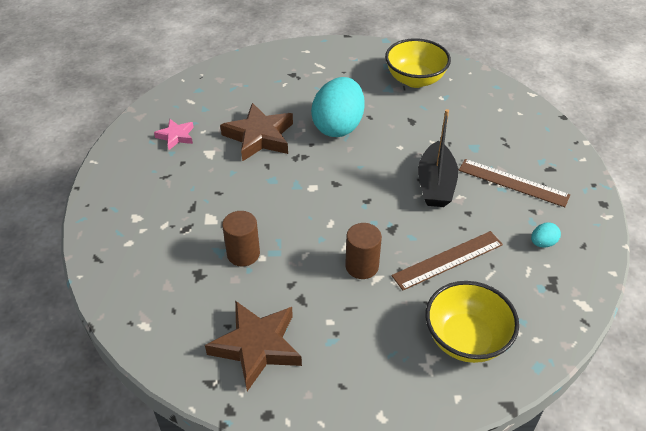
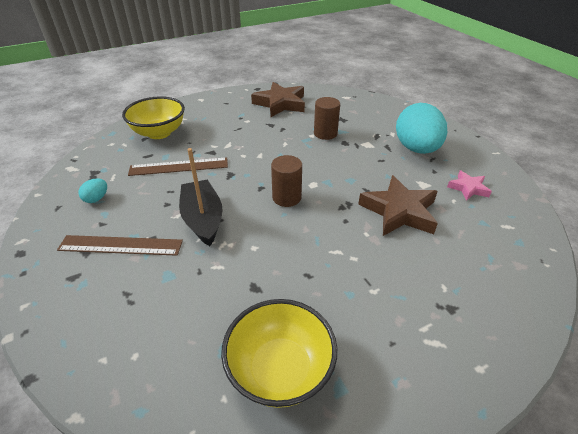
camera: 155 degrees right, 5 degrees down
turquoise egg [311,77,365,137] -> turquoise egg moved to [396,103,447,154]
brown cylinder [345,223,382,279] -> brown cylinder moved to [271,155,302,207]
brown ruler [391,231,503,290] -> brown ruler turned 45 degrees clockwise [128,158,228,176]

